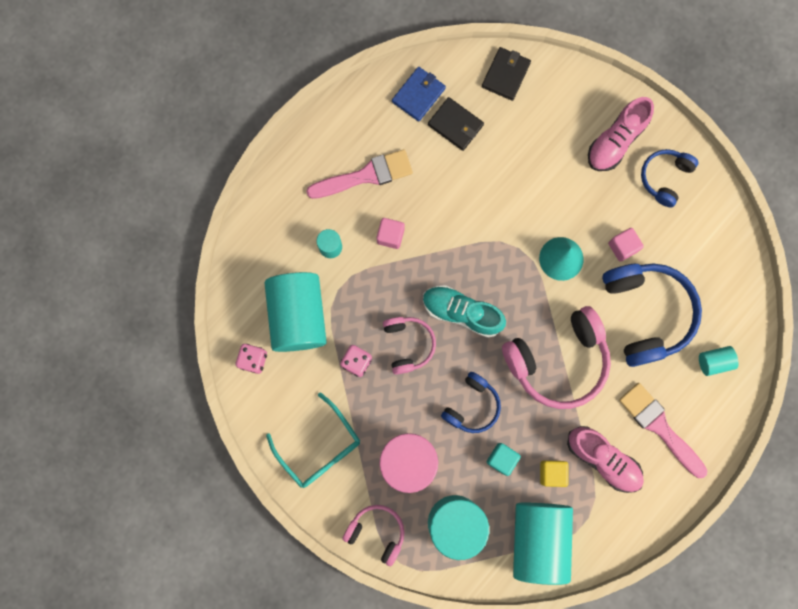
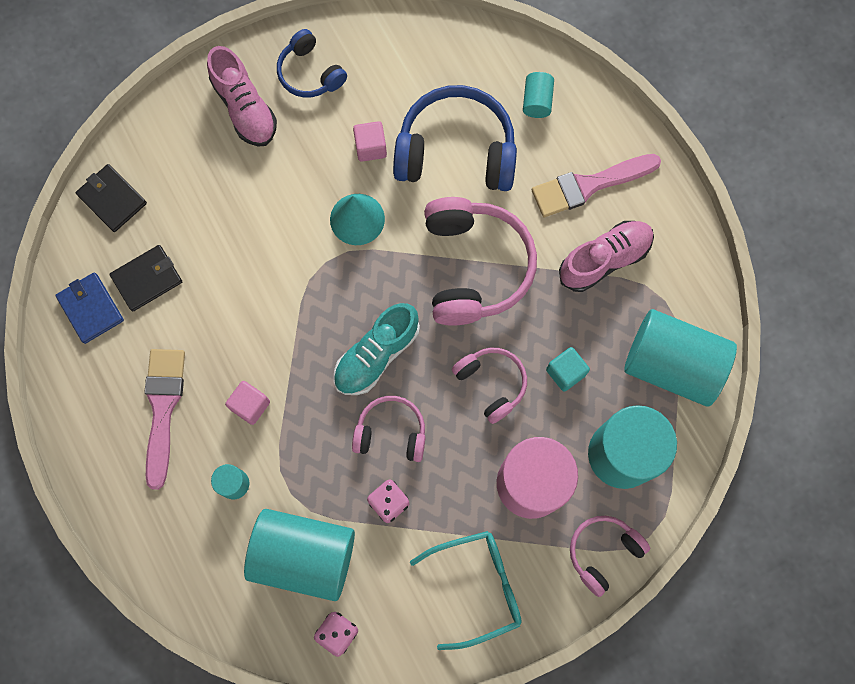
camera: 70 degrees left, 5 degrees down
blue headphones [441,372,501,433] -> pink headphones [452,348,527,424]
yellow cube [540,460,569,487] -> none

